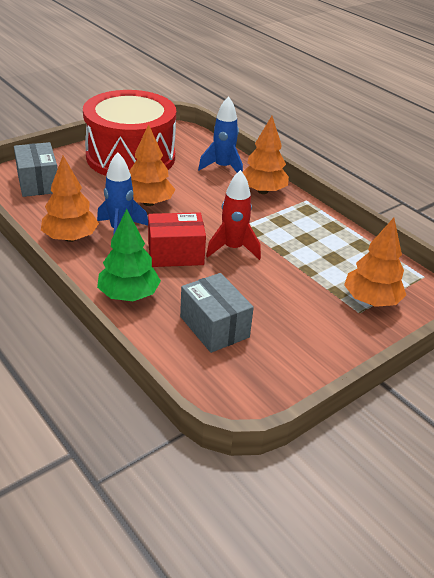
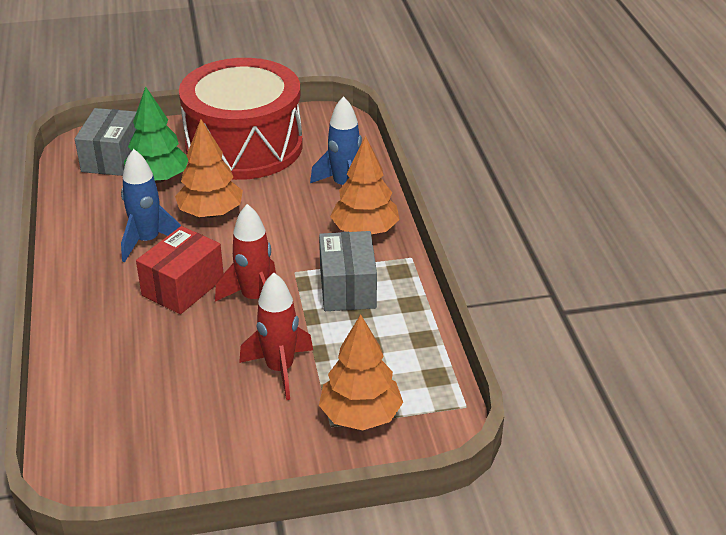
camera: 30 degrees right, 0 degrees up
orange tree [41,156,99,242] -> none
green tree [97,209,161,301] -> green tree moved to [124,86,188,183]
red box [148,212,206,267] -> red box turned 75 degrees counterclockwise [136,226,224,314]
grey box [180,273,254,353] -> grey box moved to [319,231,377,311]
none -> red rocket [239,273,313,400]

